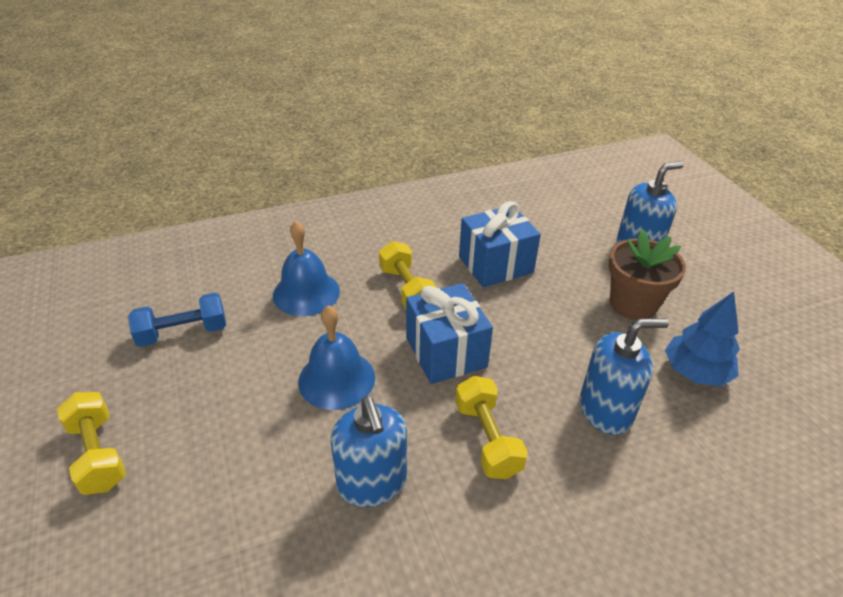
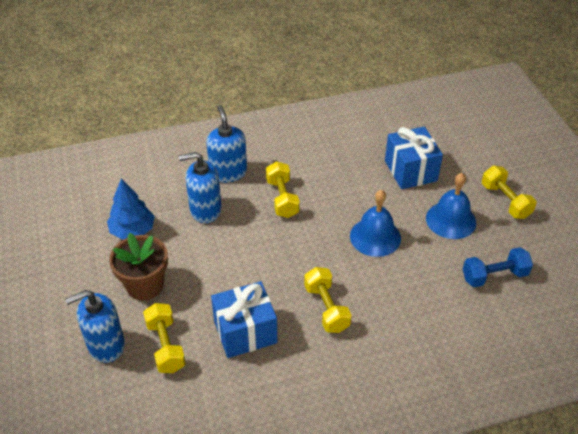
camera: 175 degrees left, 5 degrees up
blue bell [273,221,340,316] -> blue bell moved to [426,173,476,239]
blue soap dispenser [330,396,407,507] -> blue soap dispenser moved to [206,105,247,183]
blue gift [406,283,493,384] -> blue gift moved to [385,127,443,189]
none -> yellow dumbbell [143,303,186,373]

